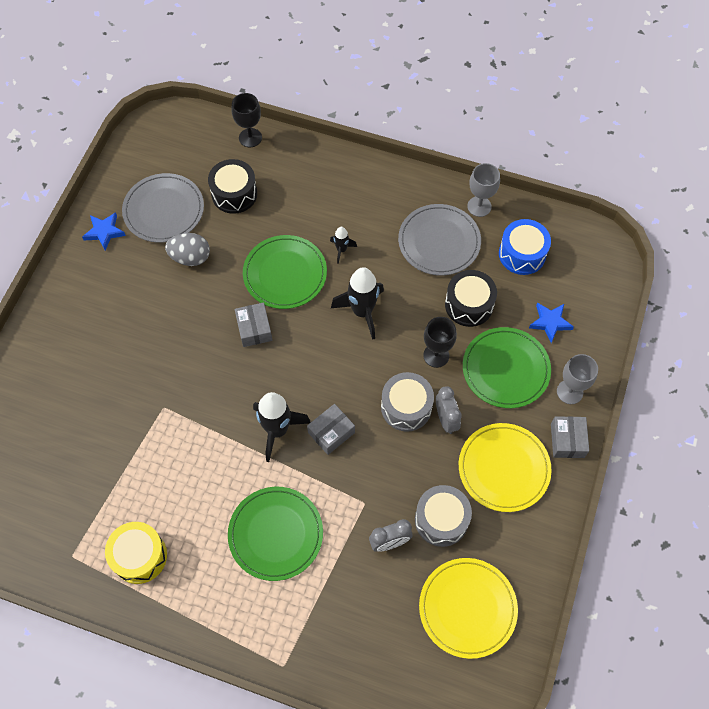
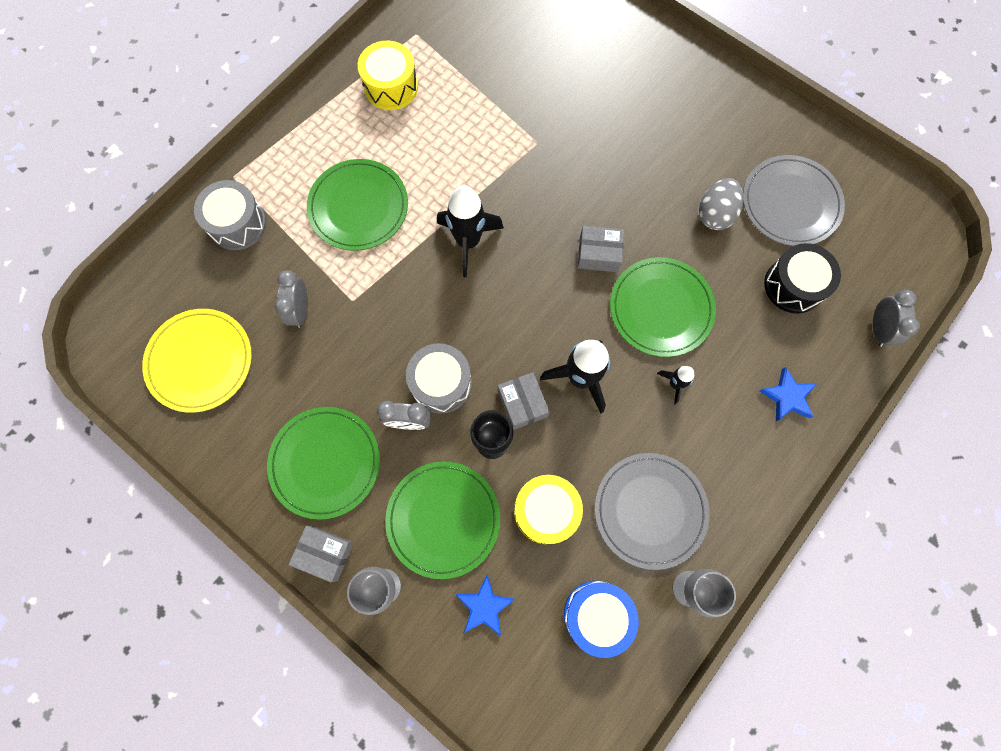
camera: 110 degrees right, 10 degrees up
blue star [82,212,126,250] -> blue star moved to [760,367,816,421]
black goblet [231,93,262,147] -> grey clock [873,290,920,347]
grey box [307,404,355,455] -> grey box moved to [498,372,550,430]
grey drum [415,485,472,547] -> grey drum moved to [194,180,267,250]
black drum [445,270,497,327] -> yellow drum [514,475,583,544]
yellow plate [459,423,552,512] -> green plate [267,407,380,520]

